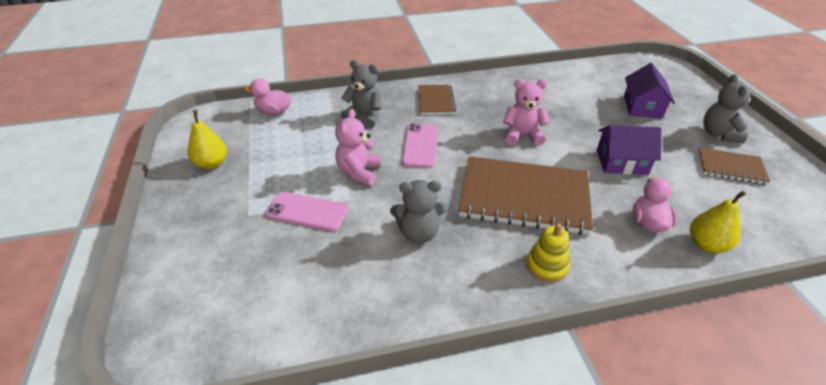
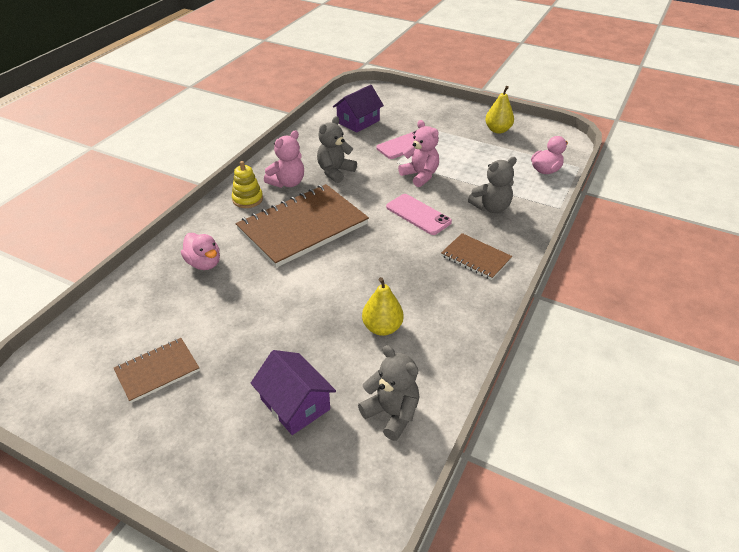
camera: 130 degrees right, 0 degrees up
pink teddy bear [503,79,550,146] -> pink teddy bear moved to [264,130,304,188]
purple house [597,125,661,175] -> purple house moved to [333,85,384,133]
yellow pear [690,190,746,253] -> yellow pear moved to [362,277,404,336]
grey teddy bear [703,74,753,143] -> grey teddy bear moved to [358,345,419,441]

